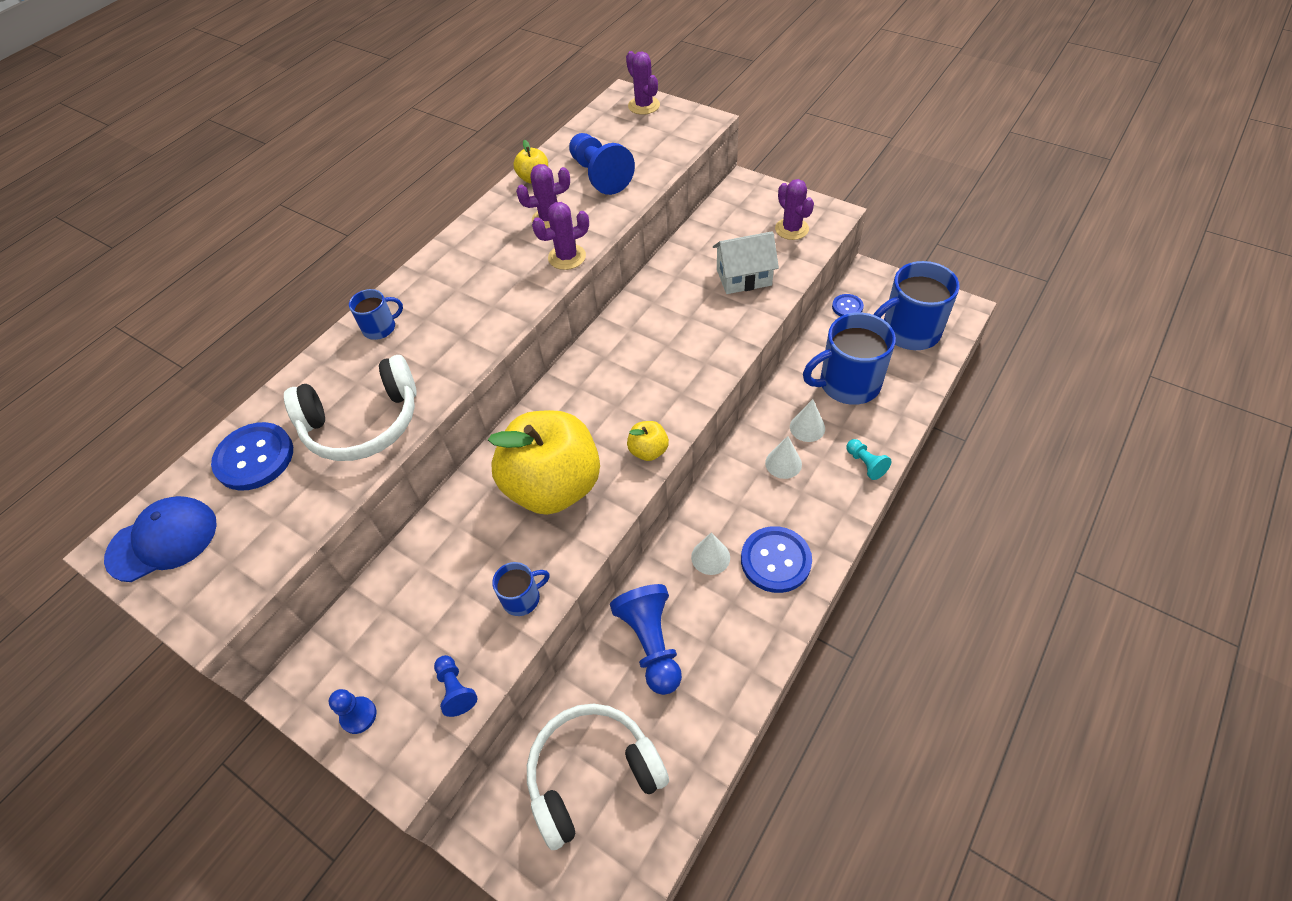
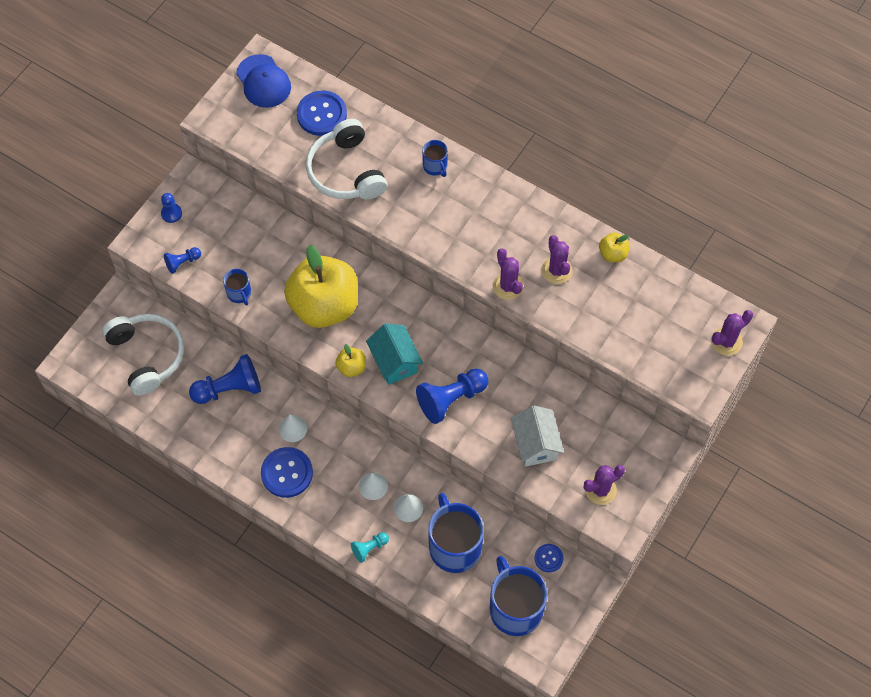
camera: 85 degrees right, 10 degrees up
blue pawn [569,133,635,195] -> blue pawn moved to [416,368,488,424]
none -> turquoise house [366,324,423,385]

